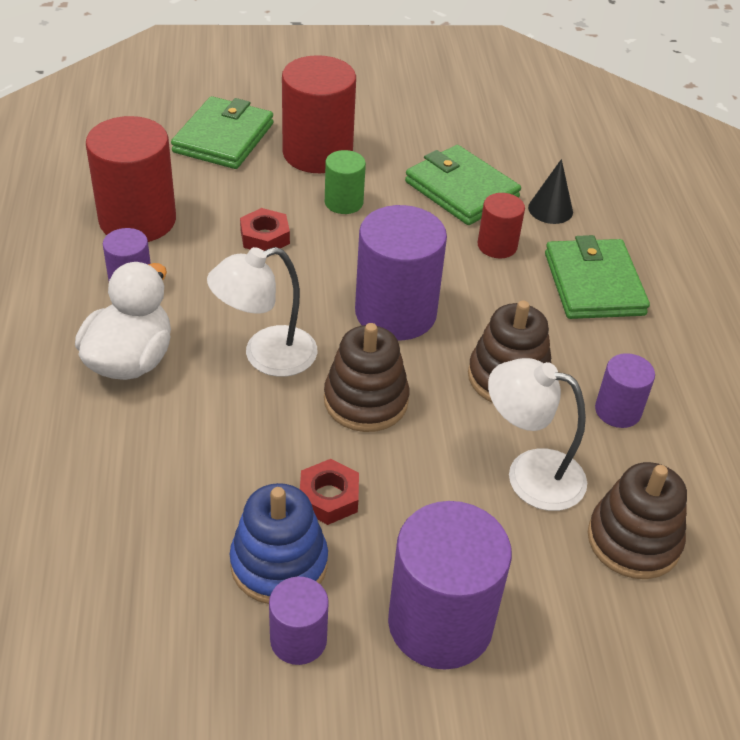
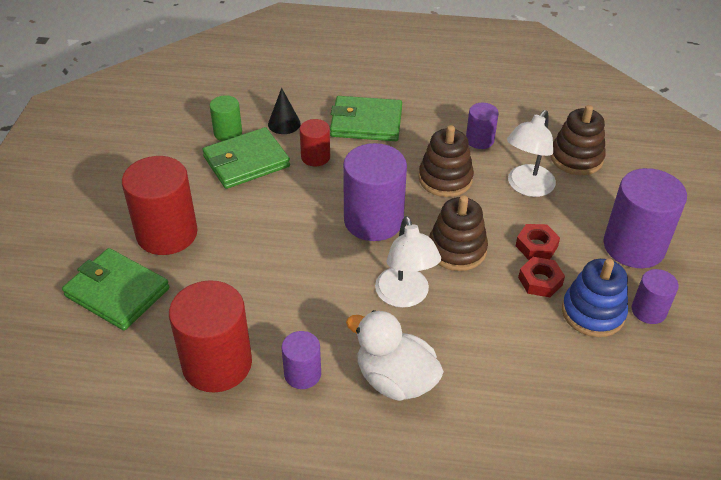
camera: 75 degrees left, 0 degrees up
red nut [240,208,290,251] -> red nut moved to [516,224,560,260]
green cylinder [325,150,366,214] -> green cylinder moved to [210,95,242,141]

